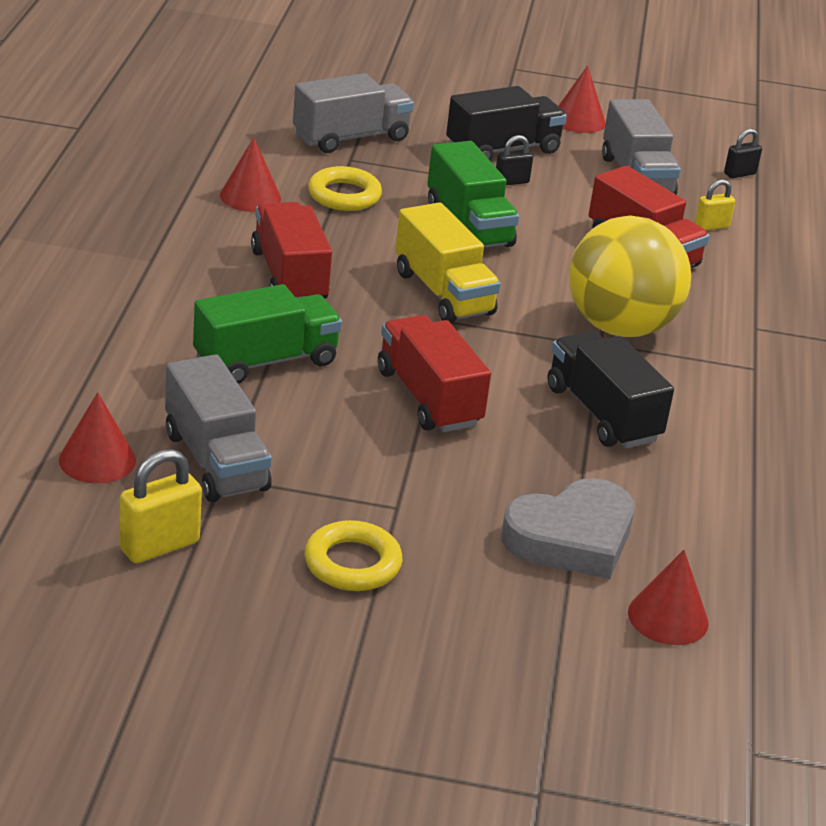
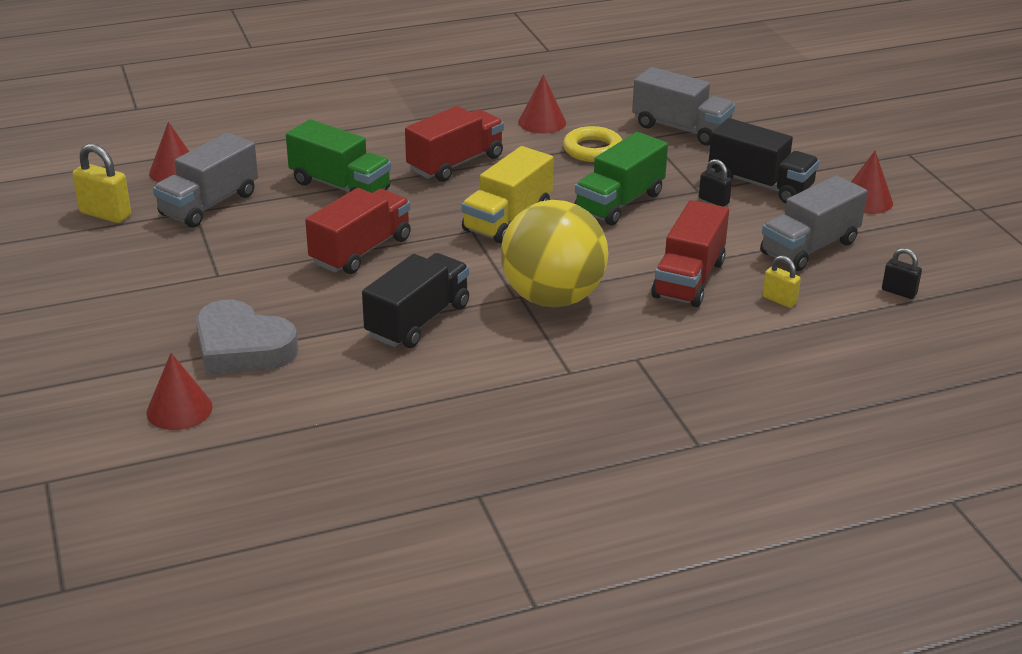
camera: 65 degrees right, 0 degrees up
yellow ring [305,520,402,591] -> none

